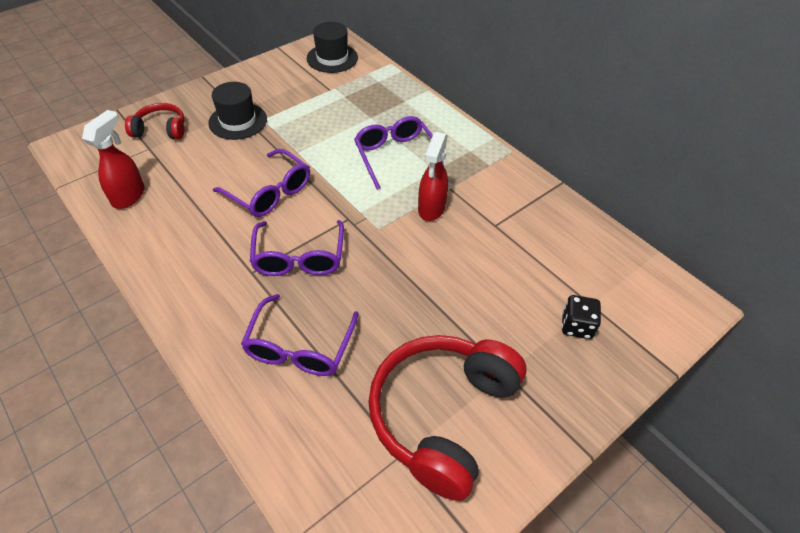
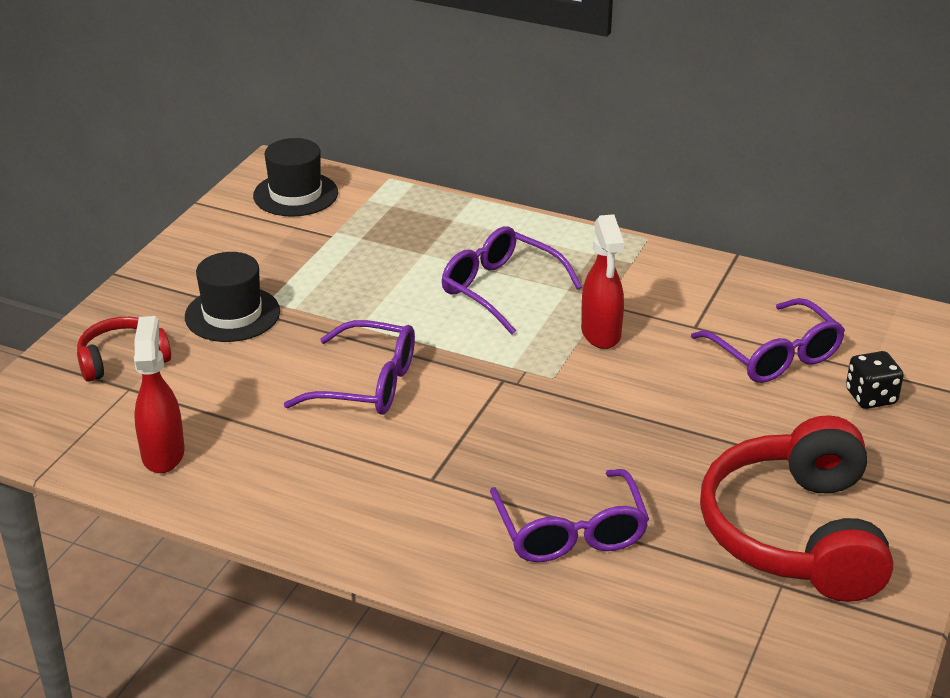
camera: 25 degrees left, 15 degrees down
purple glasses [250,220,344,276] -> purple glasses moved to [691,298,845,383]

